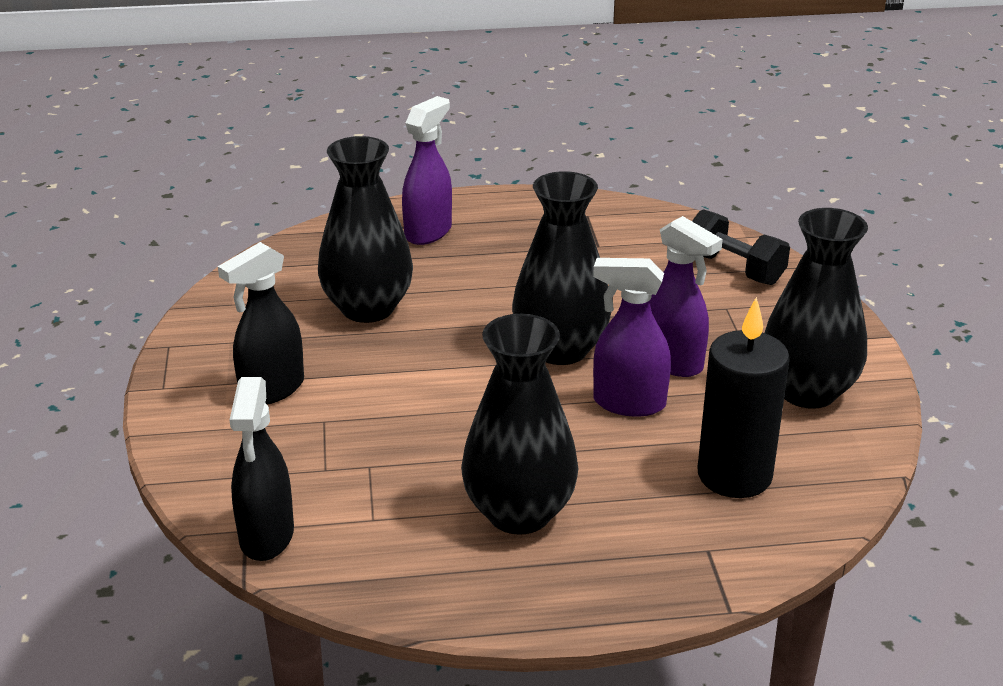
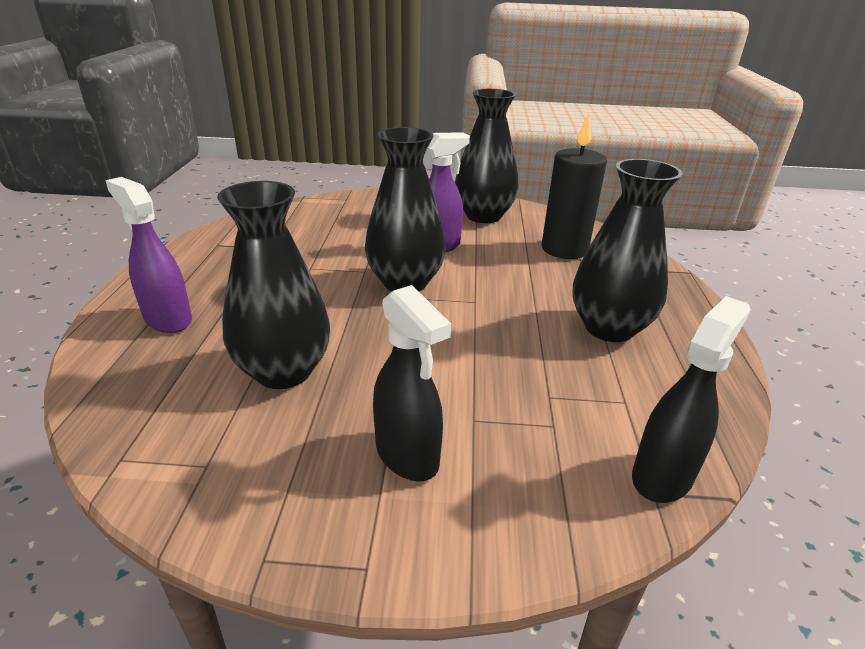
camera: 80 degrees left, 0 degrees up
black spray bottle [230,377,294,561] -> black spray bottle turned 60 degrees counterclockwise [632,296,751,503]
purple spray bottle [593,258,671,417] -> none
black dumbbell [692,209,790,285] -> none

